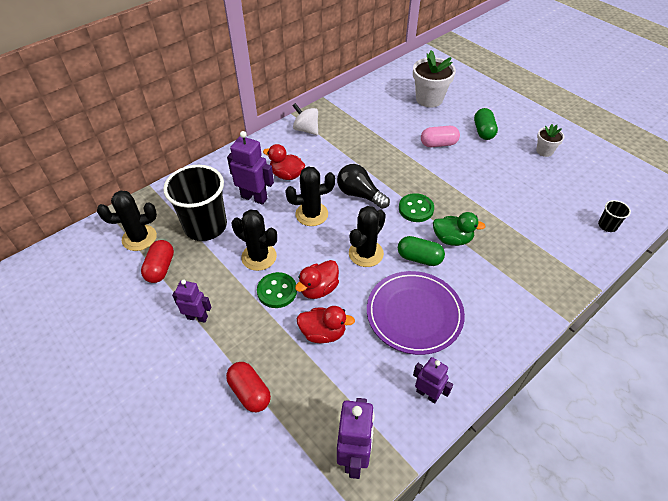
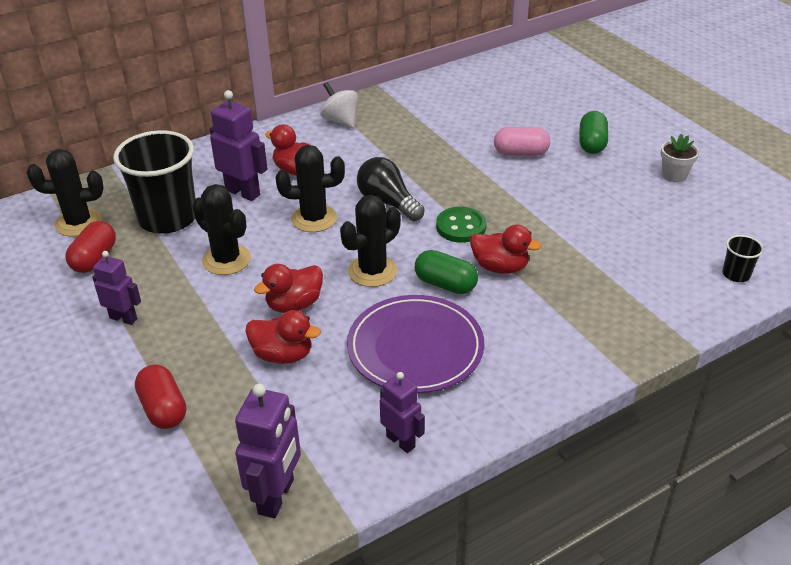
camera: 10 degrees right, 10 degrees down
green button [257,272,297,308] -> none
white flower pot [413,50,456,107] -> none
green duck [433,212,486,246] -> red duck [470,225,542,274]

